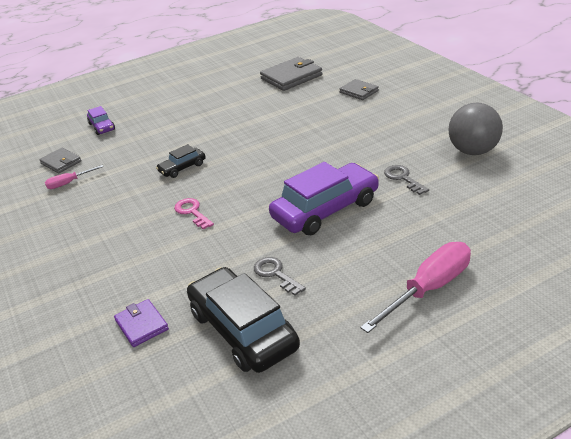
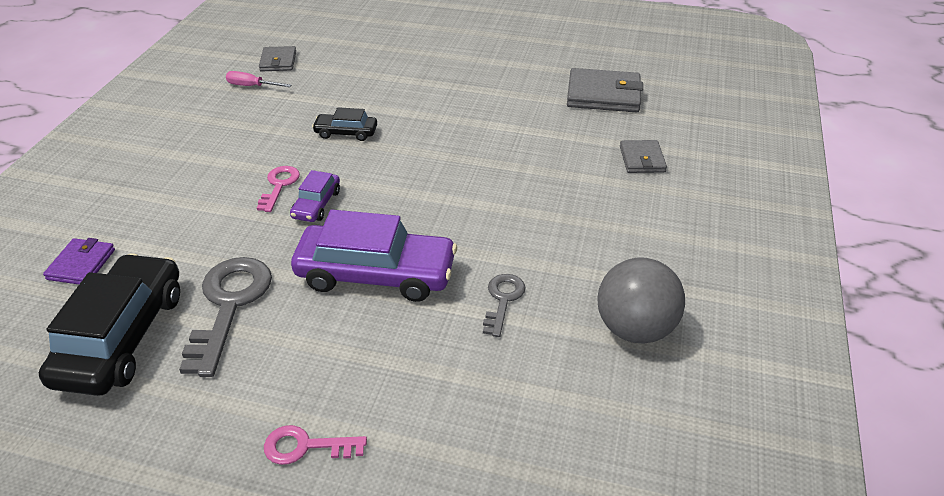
camera: 40 degrees right, 5 degrees up
purple car [87,106,115,135] -> purple car moved to [290,170,340,222]
grey key [254,257,306,296] -> grey key [179,257,272,377], size x1.82
pink screwdriver [360,242,471,333] -> pink key [264,425,367,465]

